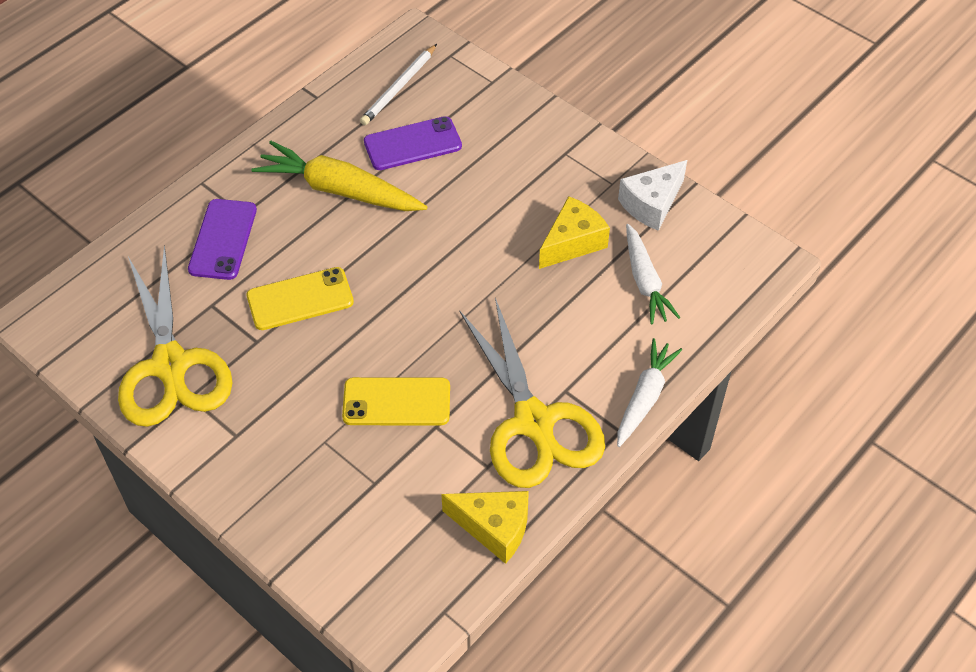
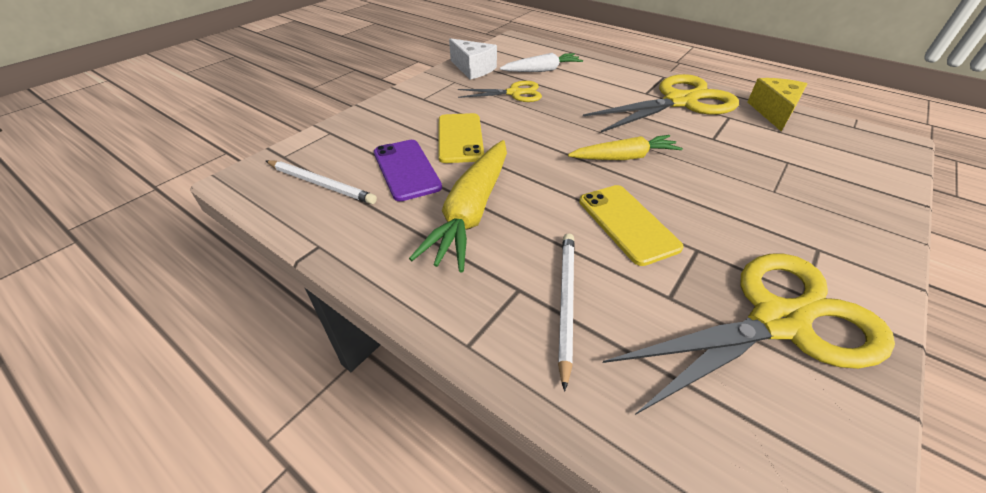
camera: 95 degrees left, 10 degrees down
purple phone [188,199,257,280] -> white pencil [558,234,575,392]
yellow phone [342,377,450,425] -> yellow phone moved to [438,113,484,163]
yellow cheese [539,196,610,269] -> yellow scissors [458,81,542,102]
white carrot [617,338,682,447] -> none
none -> yellow carrot [568,135,683,160]

